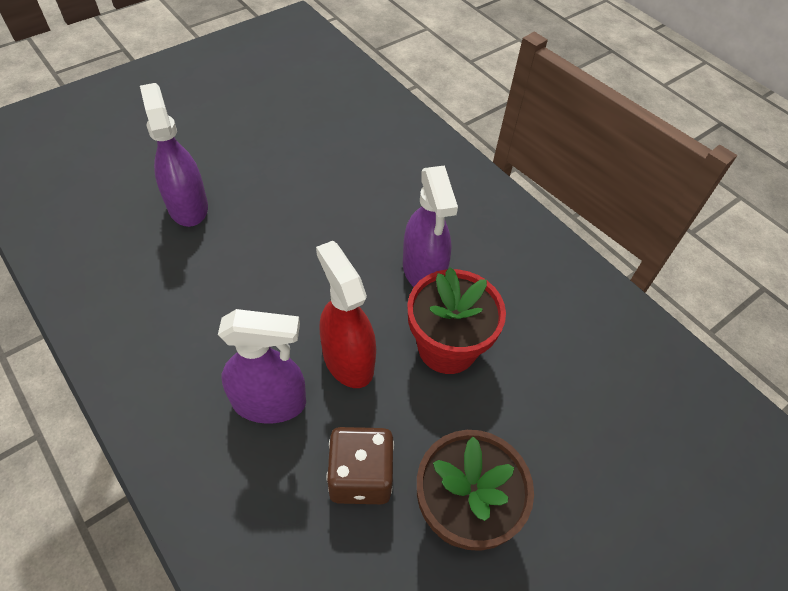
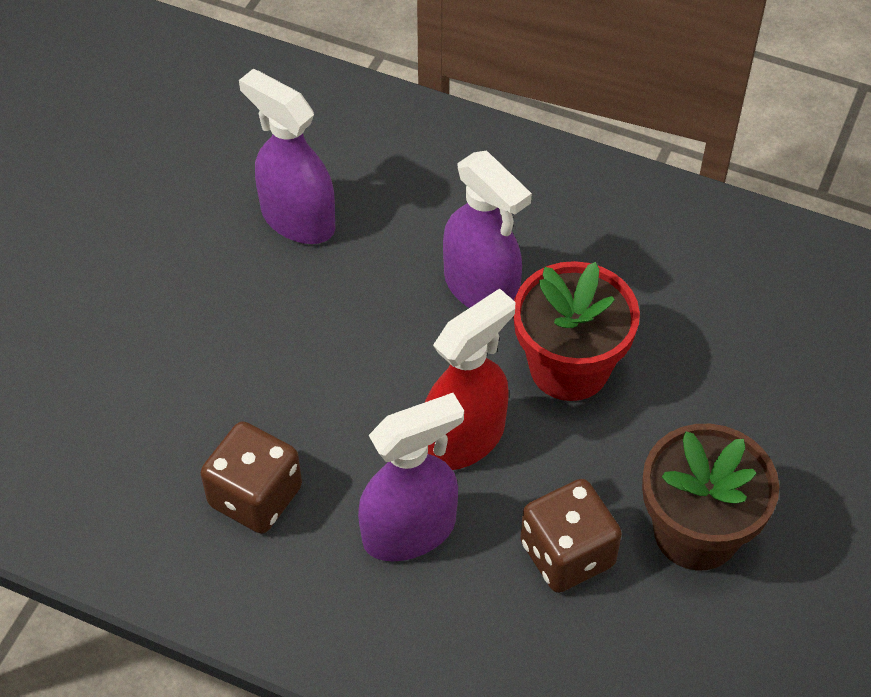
camera: 25 degrees left, 0 degrees up
purple spray bottle [140,83,208,227] -> purple spray bottle moved to [239,69,335,244]
red spray bottle [316,241,376,388] -> red spray bottle turned 105 degrees clockwise [425,288,515,470]
none -> brown dice [201,421,302,534]

